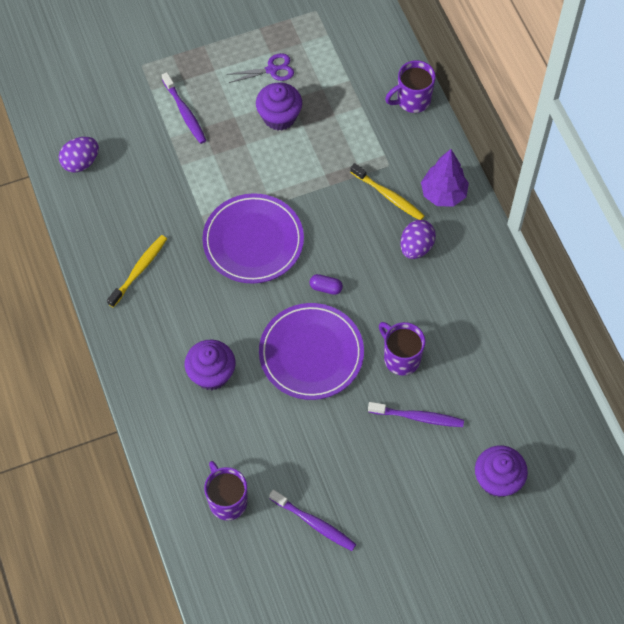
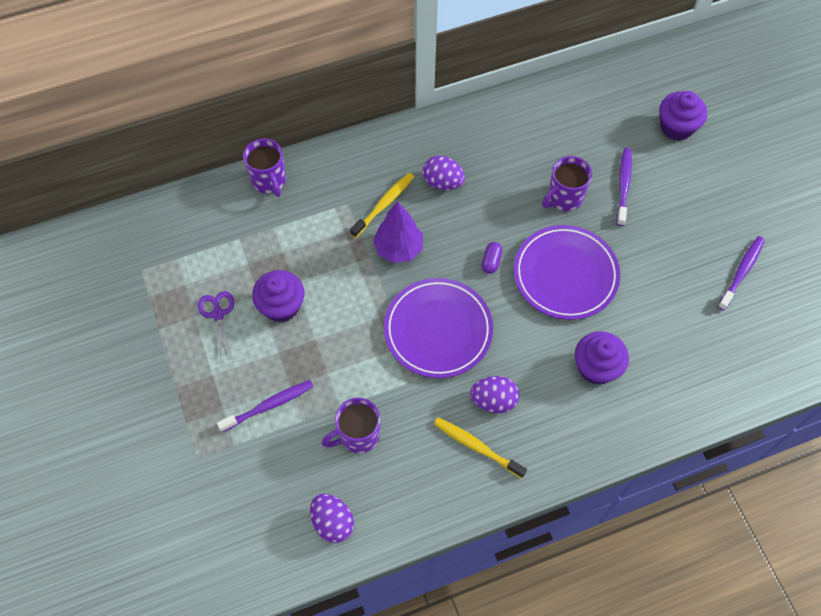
camera: 90 degrees left, 0 degrees up
purple mug [204,461,247,520] -> purple mug moved to [322,398,380,454]
purple tree [421,149,469,206] -> purple tree moved to [373,201,423,263]
none -> purple egg [470,376,519,413]

